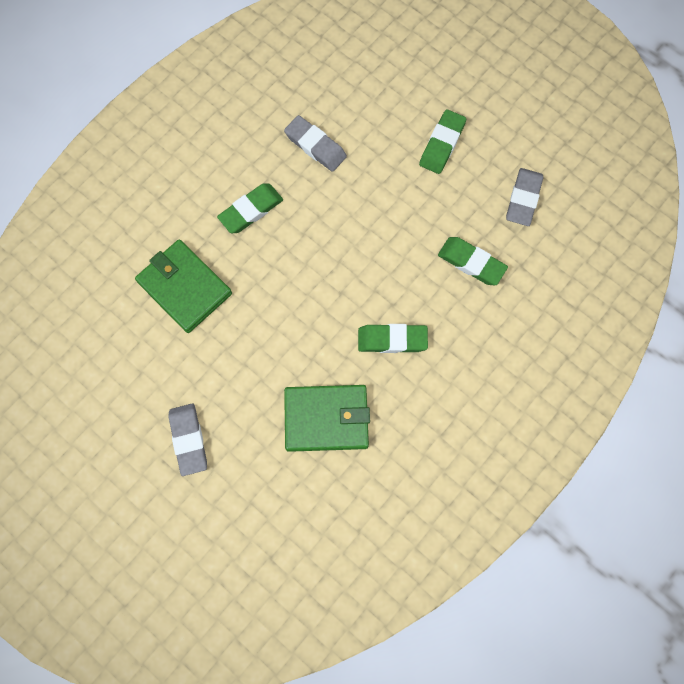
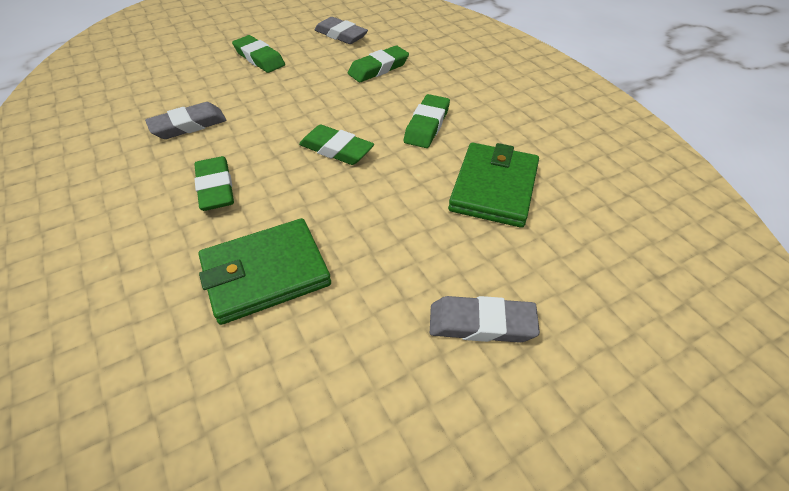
camera: 70 degrees left, 25 degrees down
none -> green eraser [299,124,374,165]

